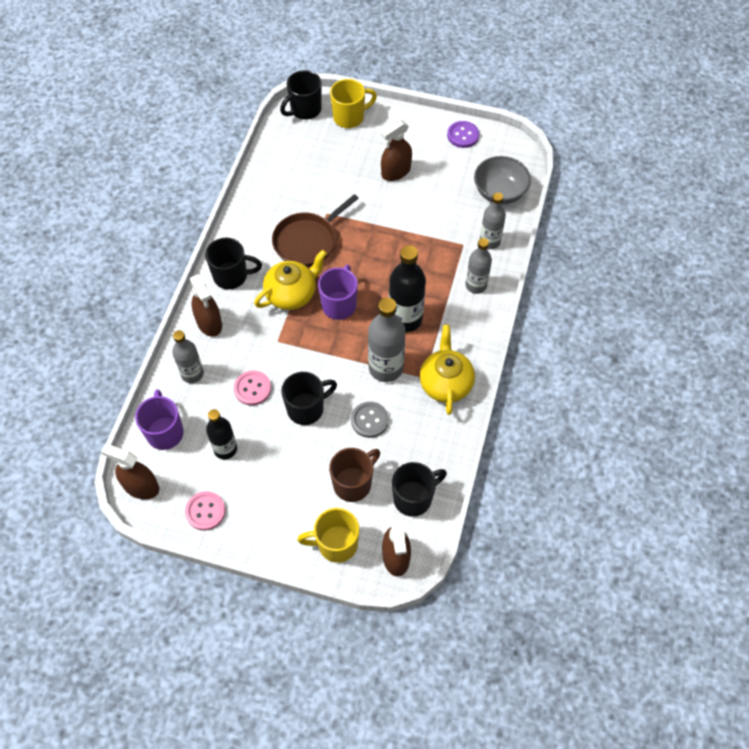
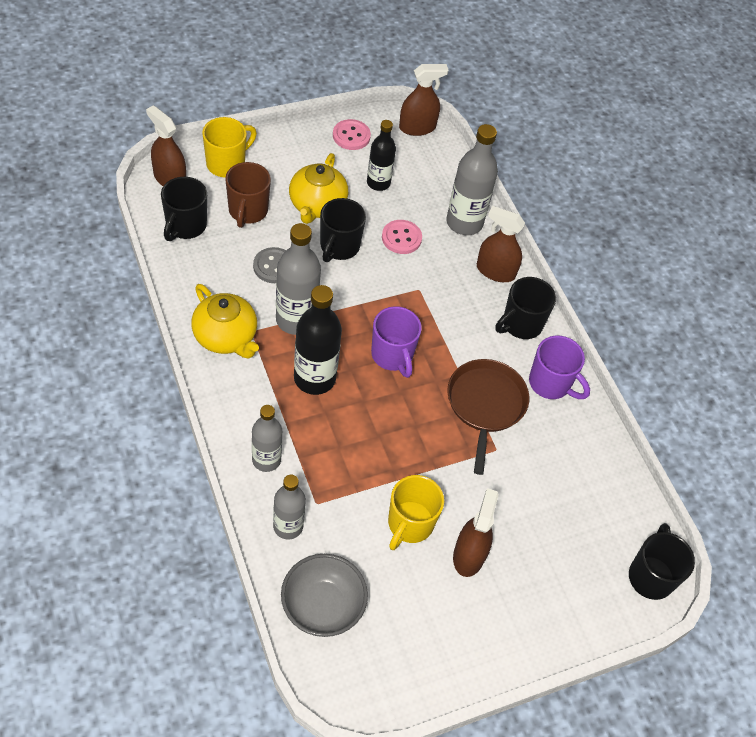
camera: 135 degrees right, 5 degrees down
purple mug [135,390,184,450] -> purple mug moved to [529,335,590,399]
grey bottle [172,330,204,383] -> grey bottle [446,124,498,235], size x1.54
yellow teapot [254,250,327,310] -> yellow teapot moved to [289,153,348,224]
yellow mug [330,79,377,128] -> yellow mug moved to [388,475,444,550]
purple button [447,121,479,148] -> none

